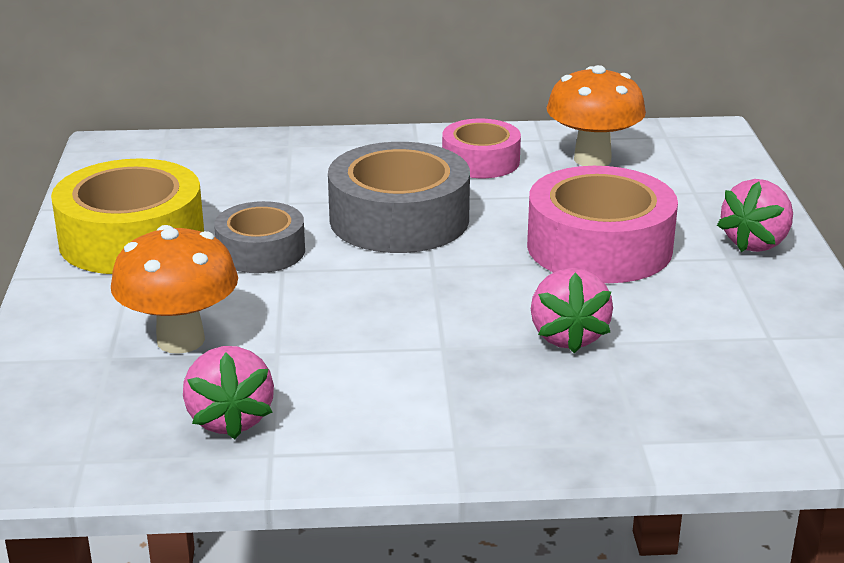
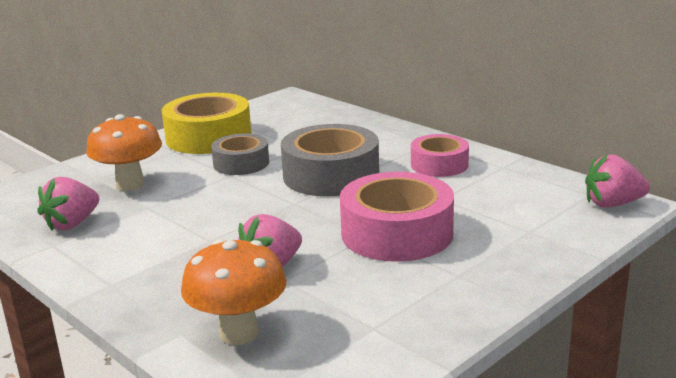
camera: 50 degrees right, 5 degrees down
orange mushroom [547,65,646,166] -> orange mushroom moved to [181,239,286,345]
pink strawberry [717,179,793,252] -> pink strawberry moved to [585,154,650,208]

